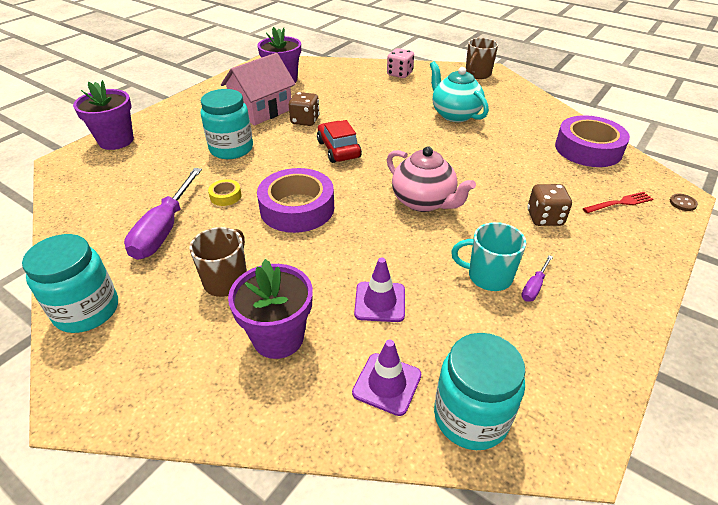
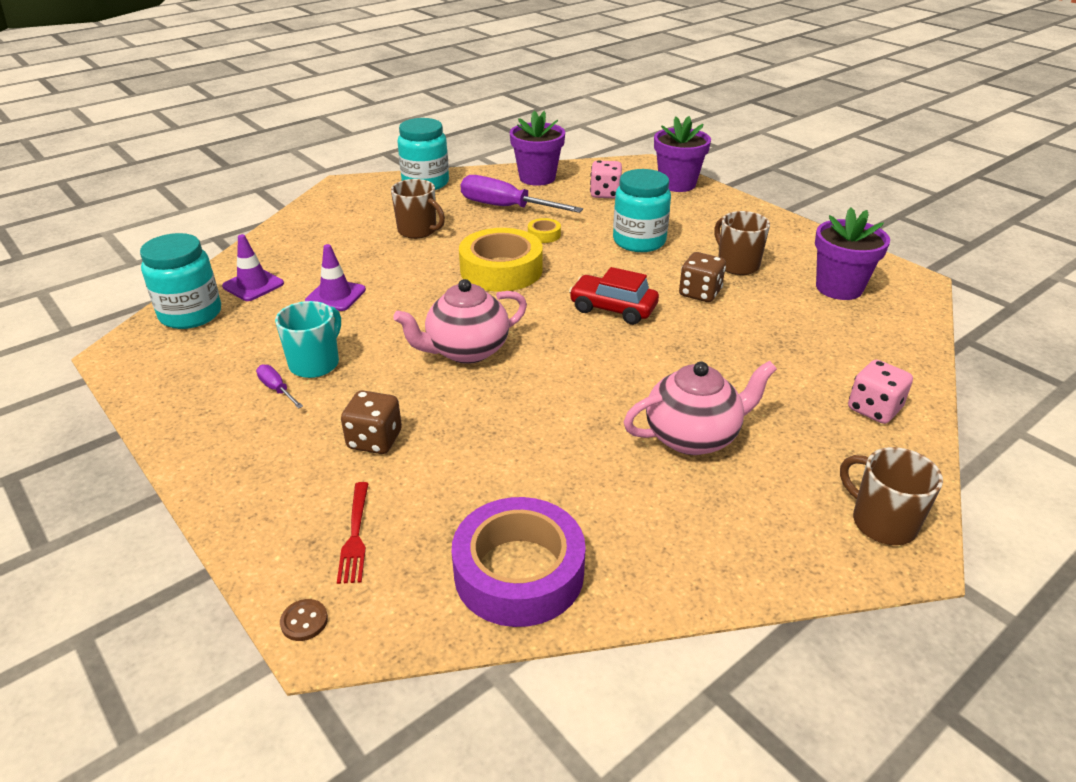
camera: 105 degrees right, 5 degrees down
pink house [221,53,296,125] -> brown mug [714,211,770,275]
purple flower pot [228,259,313,359] -> purple flower pot moved to [510,111,565,186]
purple tape [257,168,334,233] -> yellow tape [459,228,543,292]
red car [317,120,362,163] -> red car turned 150 degrees counterclockwise [569,267,659,325]
turquoise teapot [430,61,489,122] -> pink teapot [624,361,777,455]
none -> pink dice [590,160,622,199]

